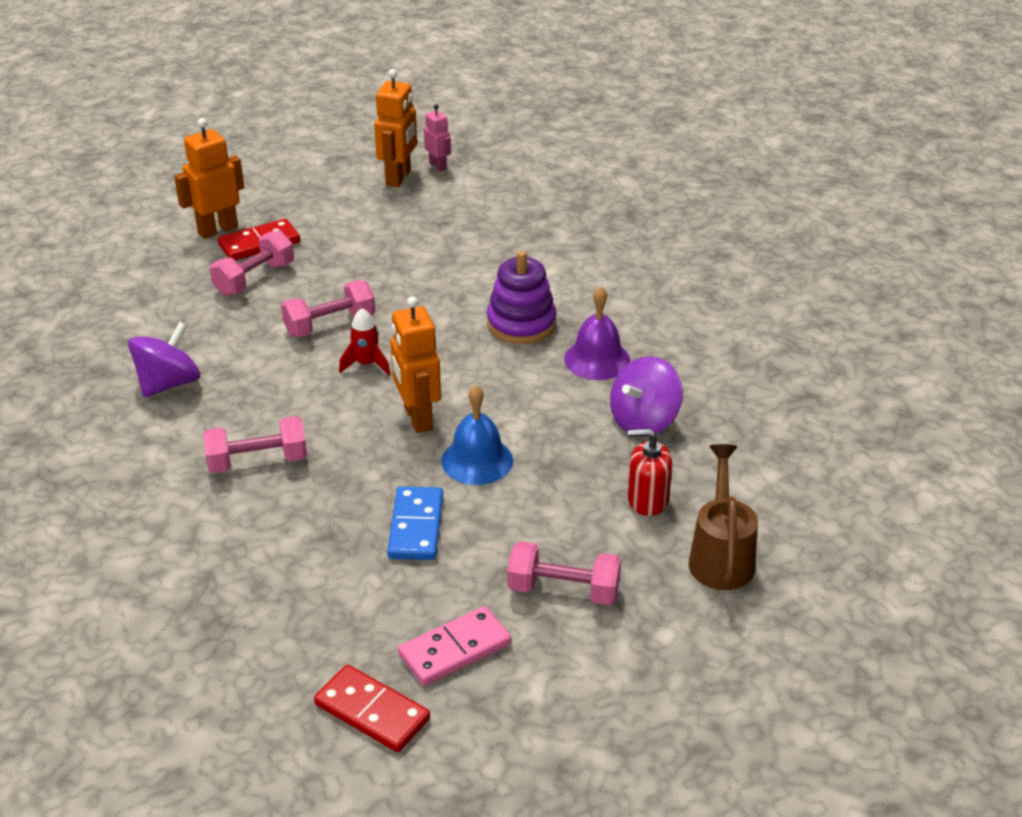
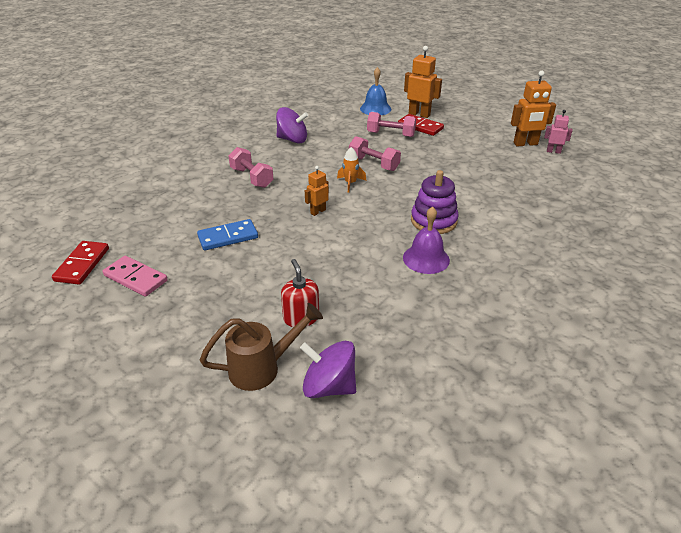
camera: 65 degrees right, 0 degrees up
red rocket [339,308,390,375] -> orange rocket [337,147,367,193]
orange robot [390,296,441,433] -> orange robot [305,166,329,216], size x0.59
pink robot [424,104,451,172] -> pink robot turned 105 degrees counterclockwise [544,110,573,154]
blue bell [441,385,513,485] -> blue bell moved to [360,67,391,115]
pink dumbbell [507,541,621,605] -> none
purple spinning top [610,356,683,437] -> purple spinning top moved to [300,341,356,398]

